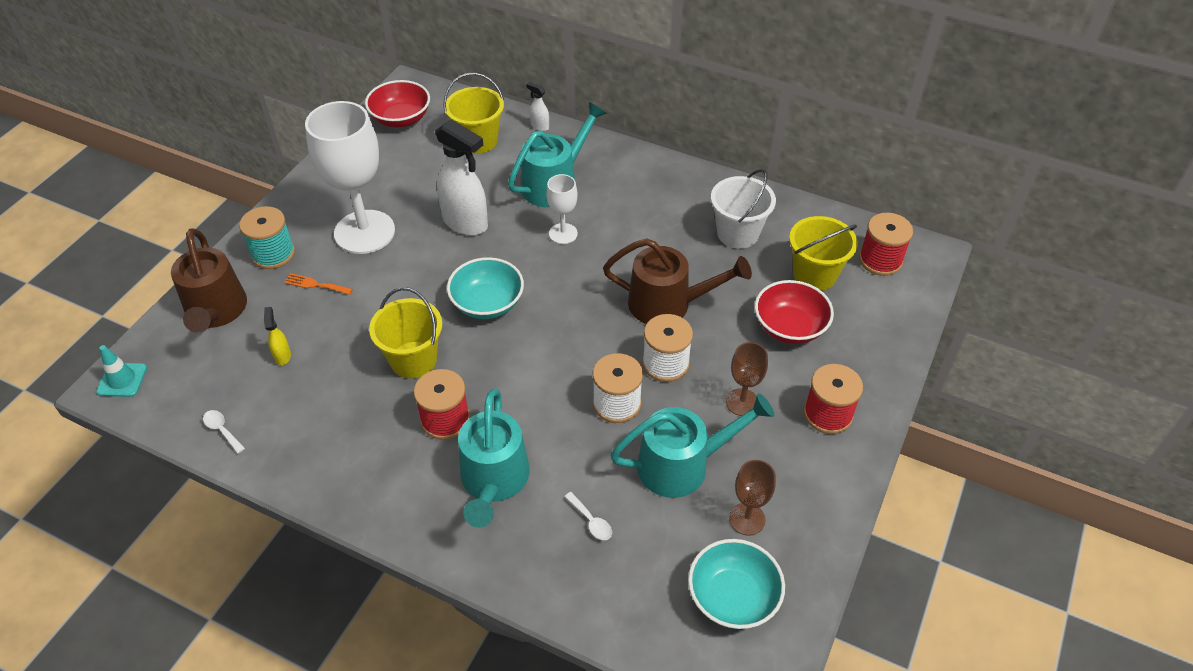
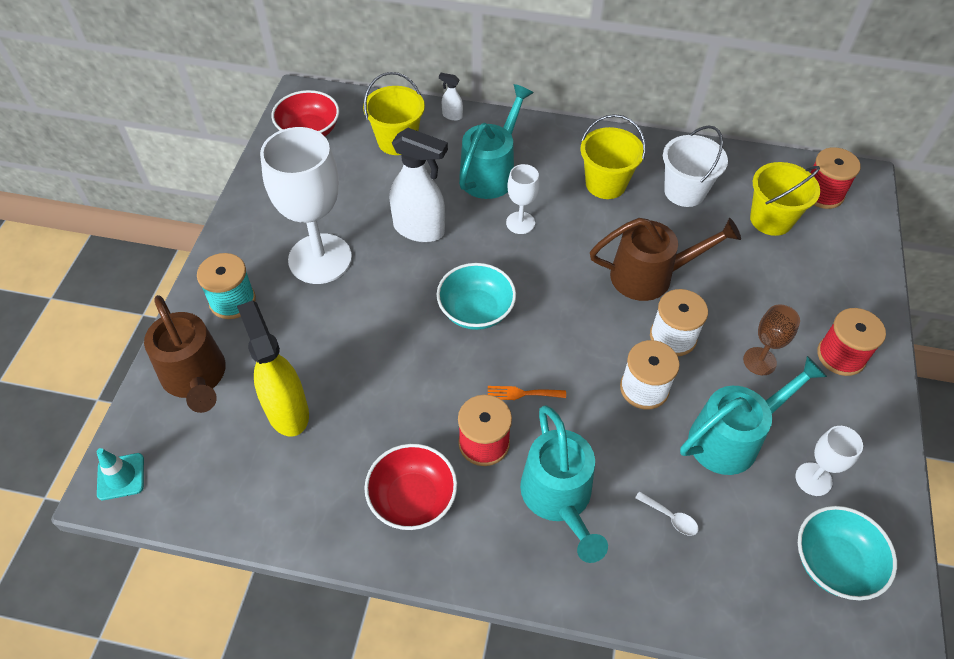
camera: 15 degrees left, 5 degrees up
white spoon [203,410,245,454] -> none
yellow spray bottle [264,307,291,365] -> yellow spray bottle [237,300,309,437], size x2.26
orange fork [284,273,353,295] -> orange fork moved to [488,386,566,400]
yellow bucket [369,287,443,379] -> yellow bucket moved to [580,114,646,199]
brown goblet [729,460,776,535] -> white goblet [795,426,863,496]
red bowl [755,280,834,344] -> red bowl moved to [364,444,457,530]

